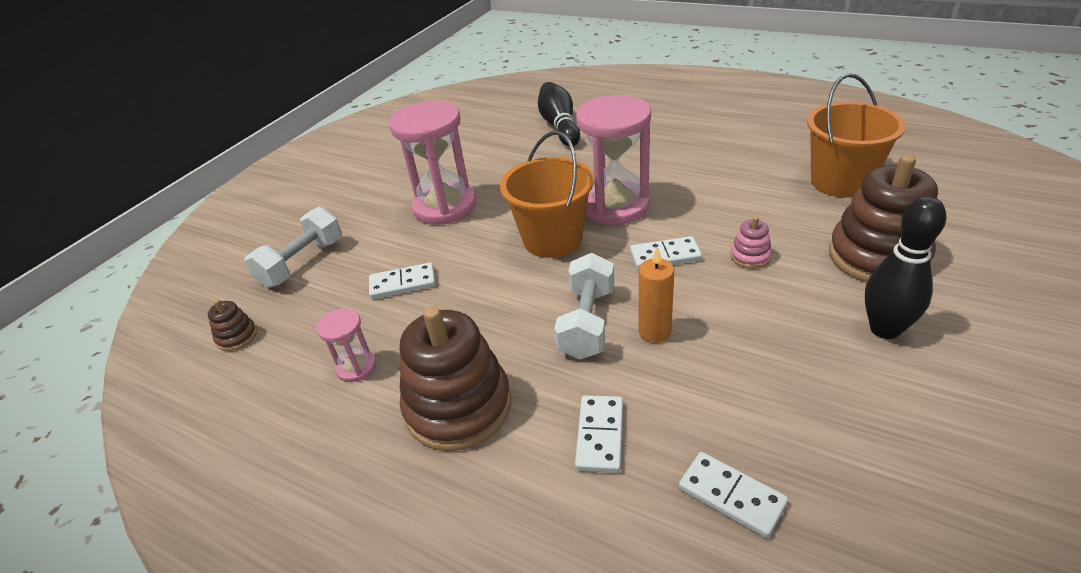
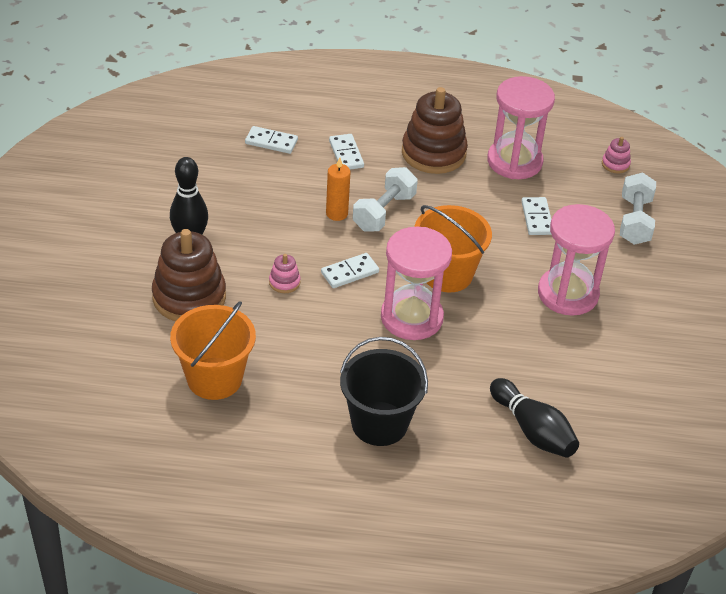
camera: 150 degrees right, 5 degrees up
brown stacking toy [208,299,257,351] -> pink stacking toy [602,137,631,174]
pink hourglass [317,308,376,382] -> pink hourglass [487,76,555,179], size x2.09
white domino [369,262,436,299] -> white domino turned 60 degrees counterclockwise [521,197,552,235]
white dumbbell [554,253,614,360] -> white dumbbell turned 45 degrees clockwise [353,167,418,232]
none -> black bucket [340,337,428,446]

